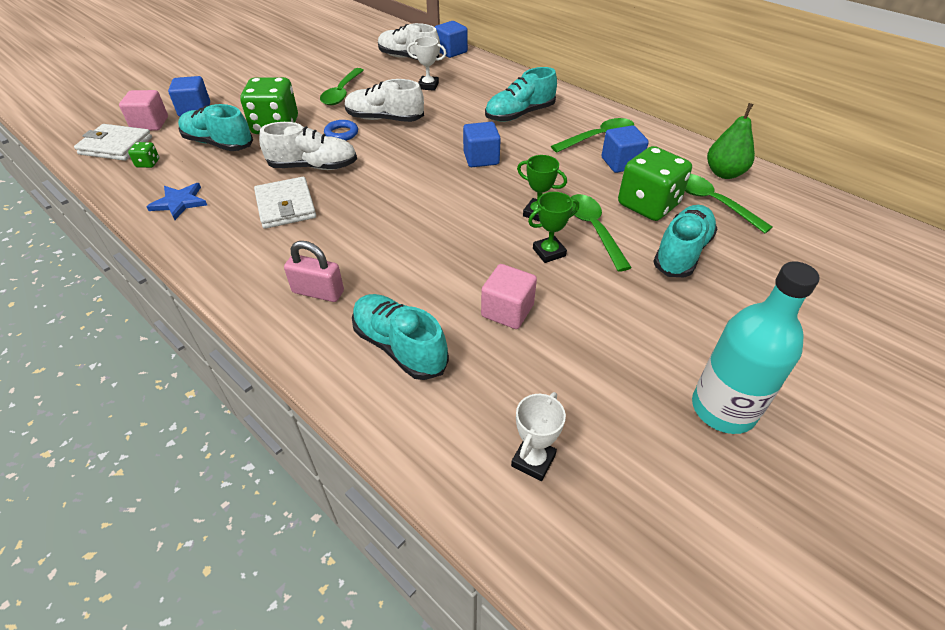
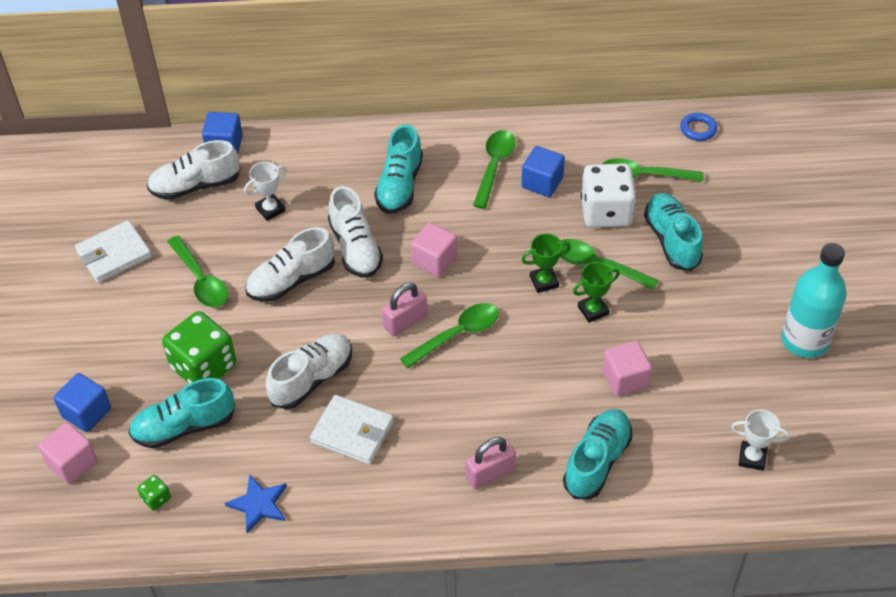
camera: 45 degrees left, 5 degrees up
white wallet [74,124,152,161] -> white wallet moved to [75,220,152,283]
blue ring [324,120,358,141] -> blue ring moved to [680,113,717,141]
turquoise shoe [352,294,449,380] -> turquoise shoe turned 120 degrees clockwise [563,409,632,499]
blue cube [463,122,501,167] -> pink cube [411,222,457,277]
white trophy [511,392,566,481] -> white trophy turned 60 degrees counterclockwise [731,410,790,471]
green trophy [528,192,579,263] -> green trophy turned 45 degrees clockwise [573,262,620,323]
green dice [618,146,692,221] -> white dice [581,163,636,228]
green pear [707,103,755,179] -> none
none -> white shoe [328,186,383,278]
none -> pink padlock [382,283,428,337]
none -> green spoon [400,303,499,368]

